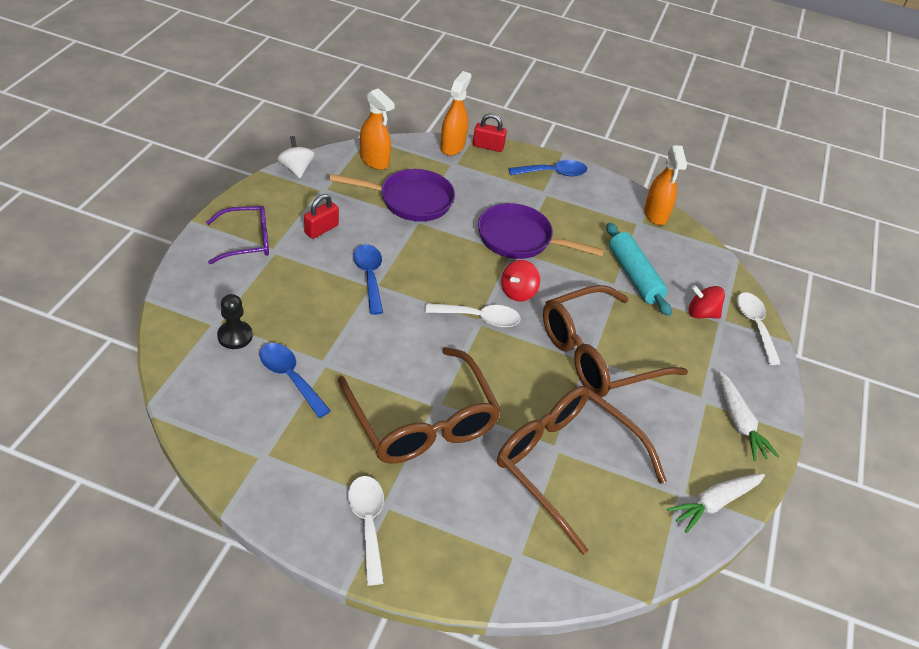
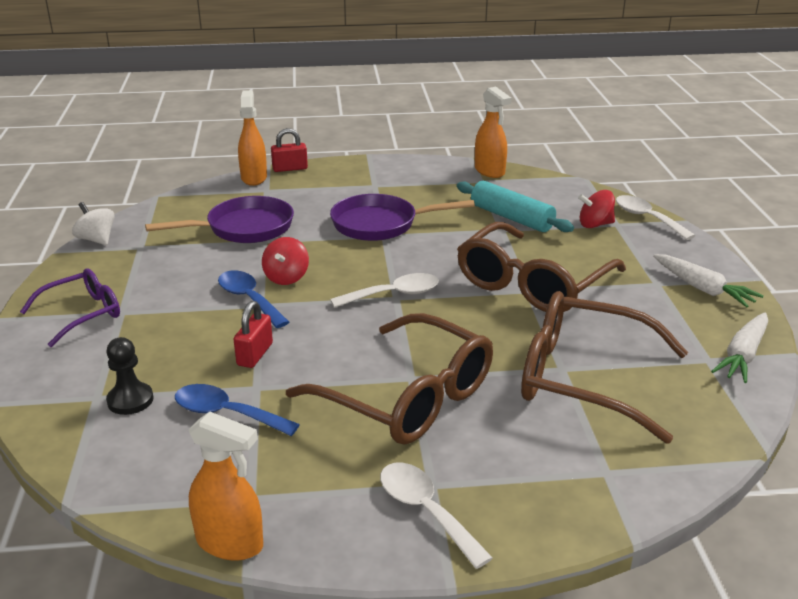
camera: 20 degrees left, 15 degrees down
red padlock [304,194,339,239] -> red padlock moved to [233,301,273,368]
orange spray bottle [360,88,395,170] -> orange spray bottle moved to [189,411,263,561]
red spinning top [501,260,540,301] -> red spinning top moved to [262,237,309,285]
blue spoon [509,160,587,177] -> none

